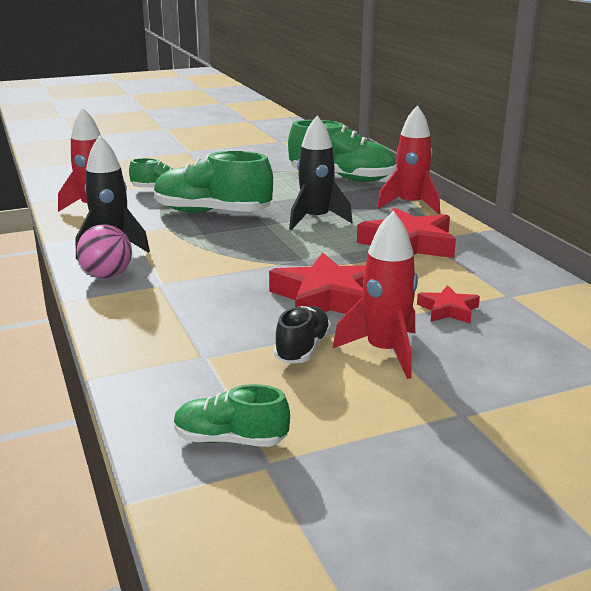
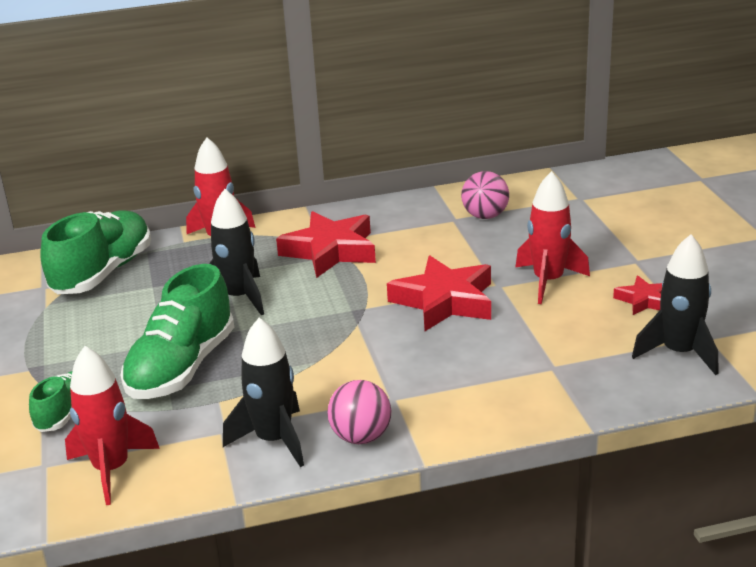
camera: 80 degrees left, 5 degrees up
green shoe [174,384,290,447] -> black rocket [632,234,718,375]
black shoe [274,306,331,364] -> none
red star [417,285,480,323] -> red star moved to [613,275,662,315]
none -> pink ball [461,171,509,219]

